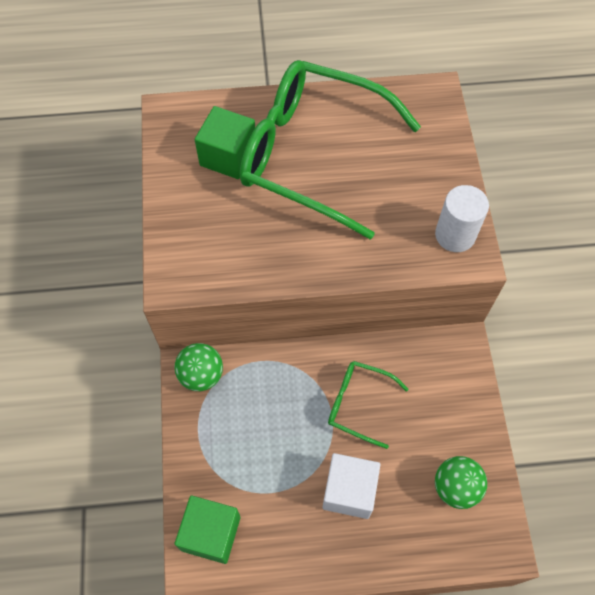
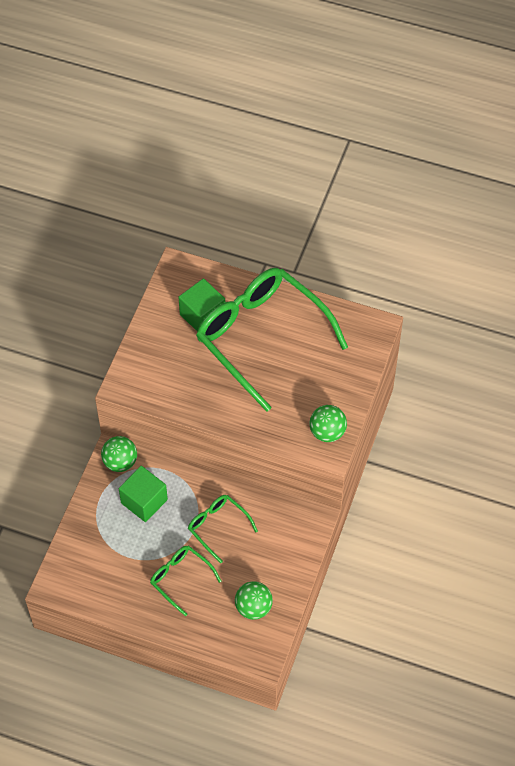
camera: 25 degrees right, 5 degrees down
green cube [175,496,240,564] -> green cube moved to [119,466,168,522]
white cube [322,453,380,519] -> green glasses [150,546,222,616]
white cylinder [435,185,489,252] -> green ball [309,405,347,442]

